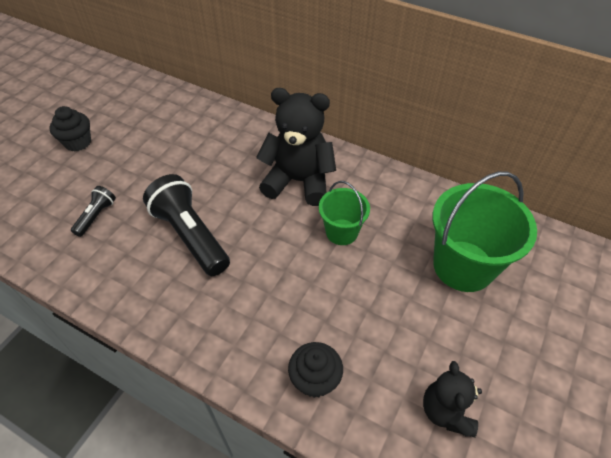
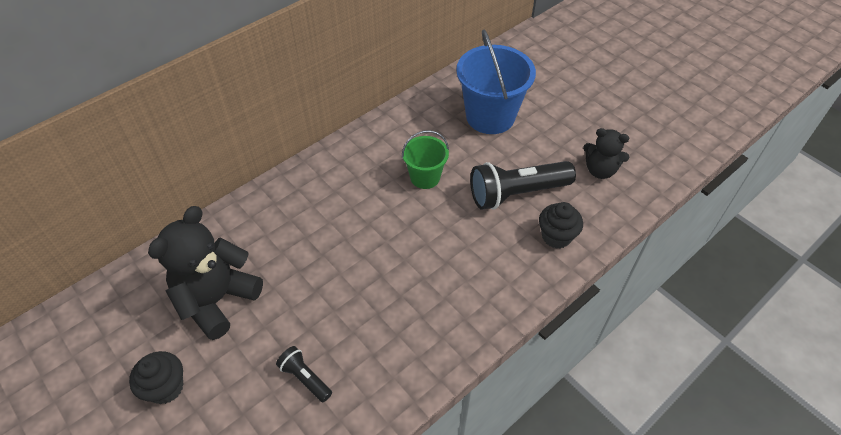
camera: 70 degrees left, 0 degrees up
black flashlight [143,174,230,276] -> black flashlight moved to [470,161,576,210]
black teddy bear [256,88,336,206] -> black teddy bear moved to [148,206,263,340]
green bucket [432,171,537,292] -> blue bucket [456,30,536,134]

